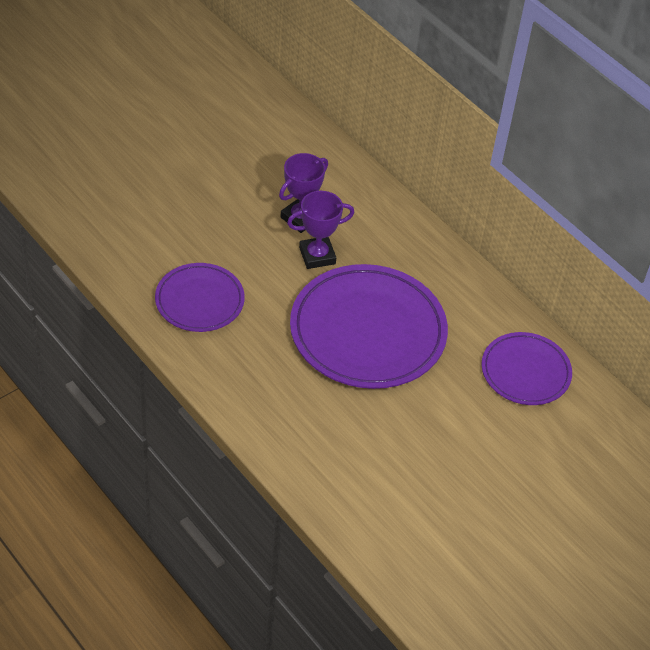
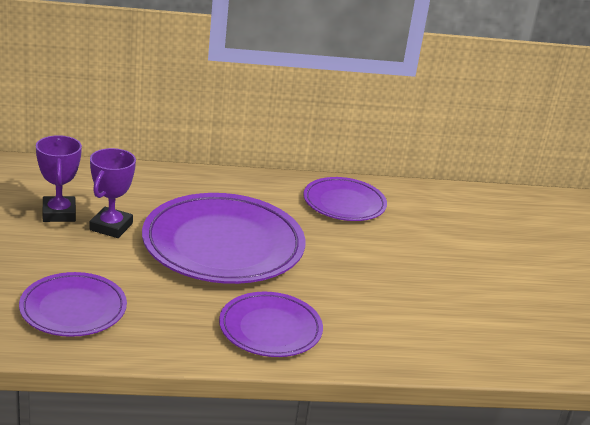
camera: 55 degrees left, 20 degrees down
none -> purple plate [219,292,323,357]

